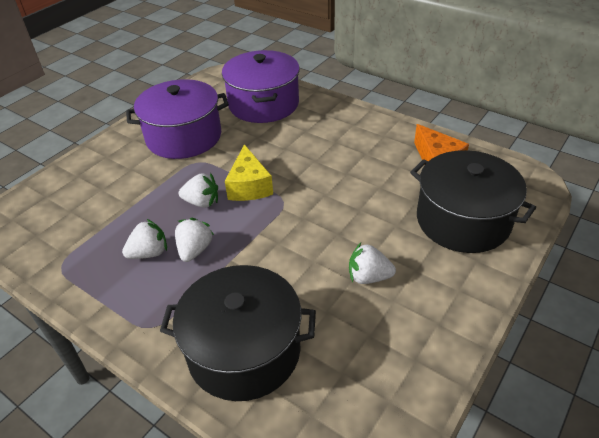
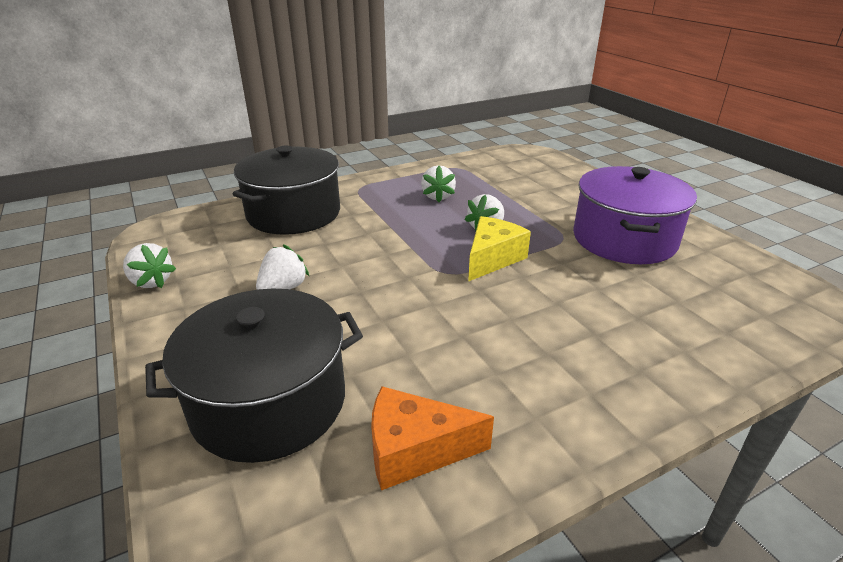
camera: 115 degrees right, 10 degrees down
white strawberry [175,218,214,262] -> white strawberry moved to [123,243,176,288]
purple pot [222,50,300,123] -> none
yellow cheese [225,144,273,201] -> yellow cheese turned 105 degrees clockwise [468,216,531,281]

